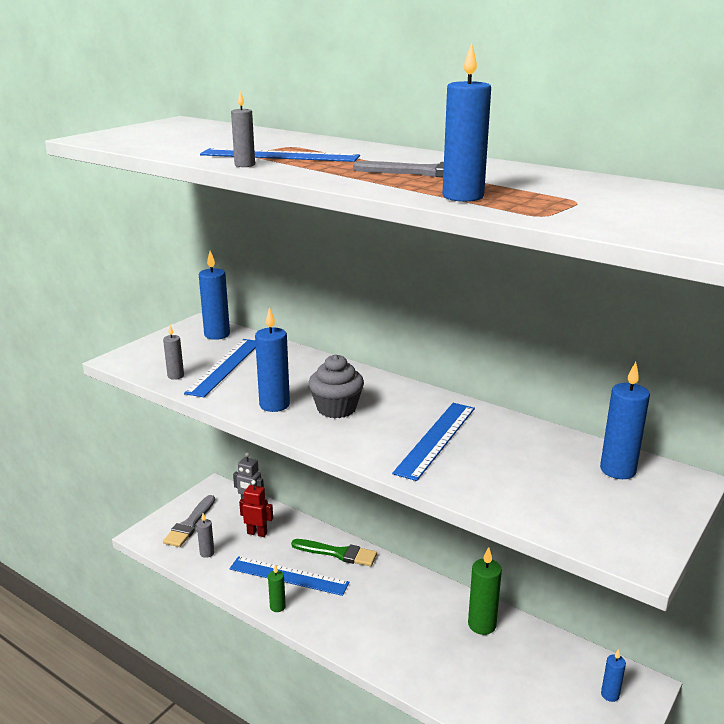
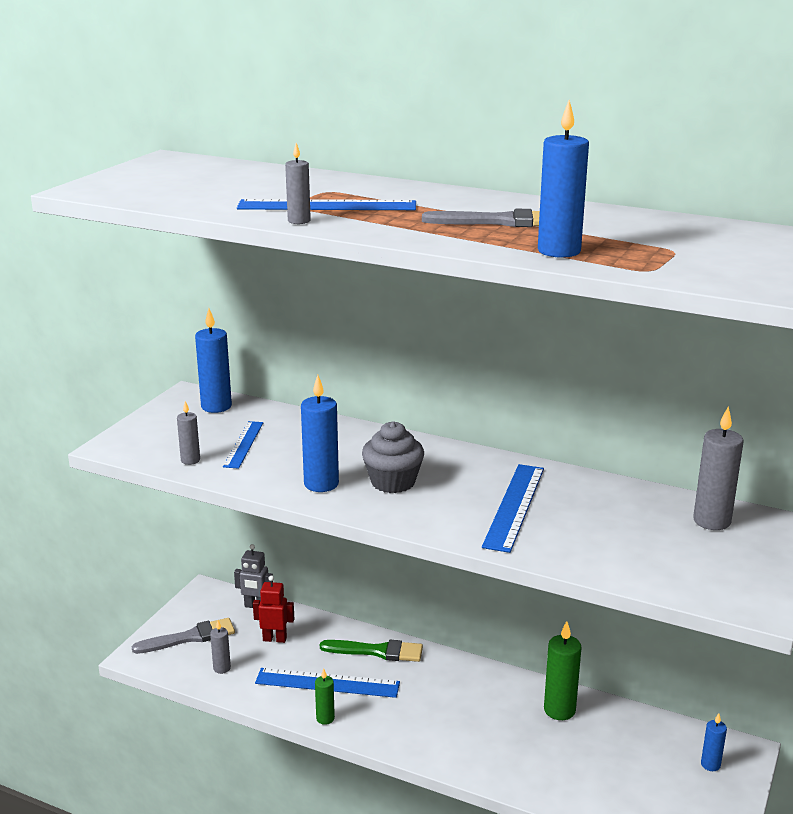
camera: 10 degrees left, 0 degrees up
grey brush [163,495,215,547] -> grey brush turned 120 degrees counterclockwise [132,618,235,654]
blue ruler [184,339,256,397] -> blue ruler [223,421,263,469], size x0.65
blue candle [600,362,650,479] -> grey candle [693,406,744,530]

